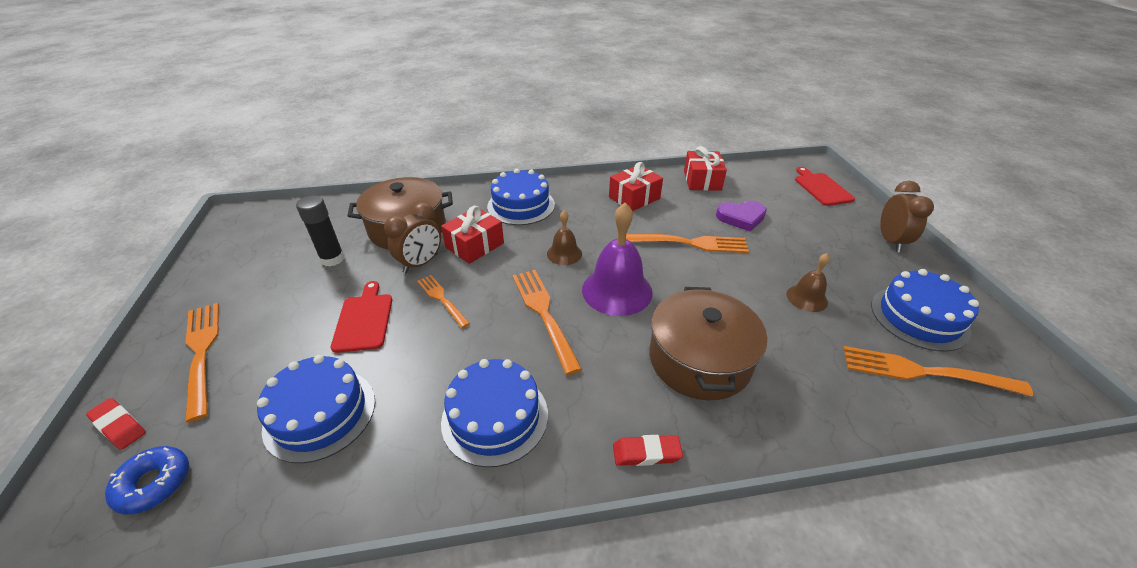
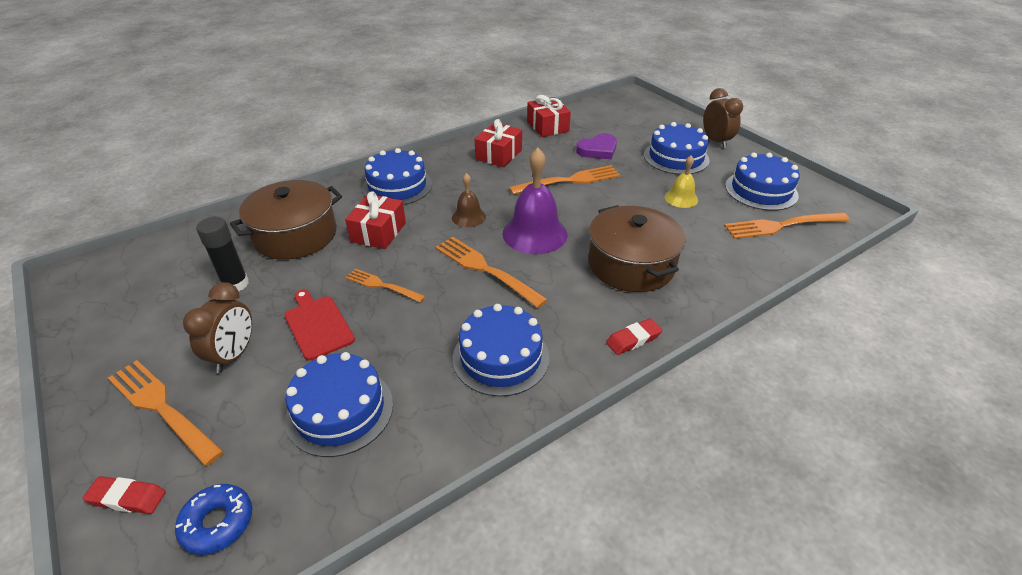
camera: 25 degrees left, 0 degrees up
brown clock [384,202,441,273] -> brown clock moved to [183,282,252,373]
brown bell [786,253,830,312] -> yellow bell [665,155,698,208]
red cutting board [795,167,855,206] -> none
none -> blue cake [644,122,709,174]

